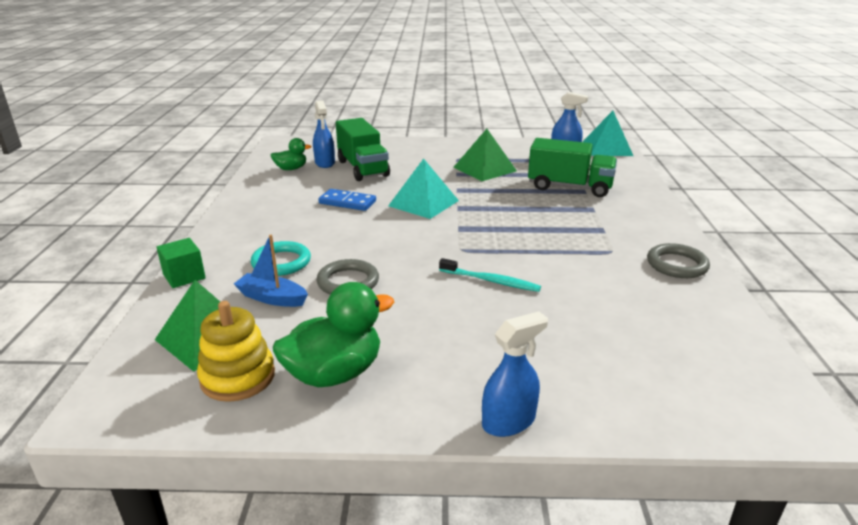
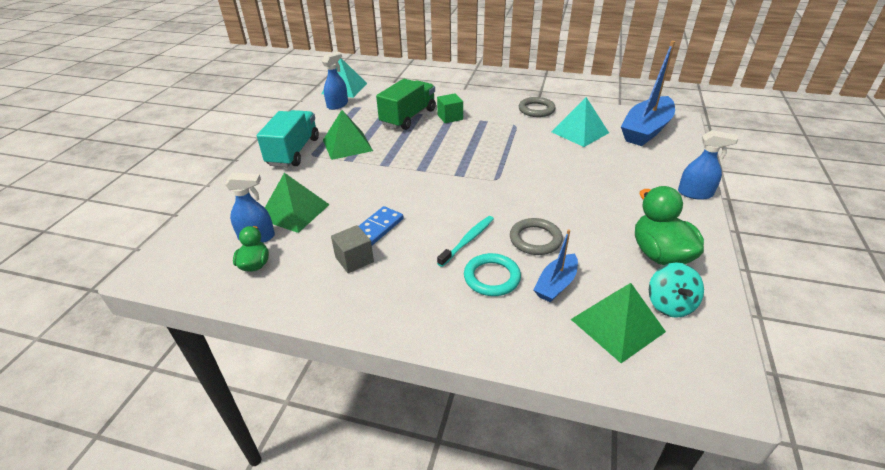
camera: 75 degrees left, 10 degrees up
green cube [156,238,206,288] -> green cube moved to [437,93,463,123]
yellow stacking toy [197,301,275,402] -> turquoise spinning top [649,262,704,318]
green truck [336,118,390,181] -> green pyramid [265,173,330,233]
turquoise pyramid [388,158,459,219] -> turquoise pyramid moved to [551,97,609,147]
turquoise toothbrush [439,258,541,292] -> turquoise toothbrush moved to [437,216,494,267]
blue spray bottle [482,312,548,437] -> blue spray bottle turned 120 degrees clockwise [678,130,738,200]
none -> turquoise truck [257,110,319,167]
none -> grey cube [331,225,374,273]
none -> blue boat [621,41,675,146]

